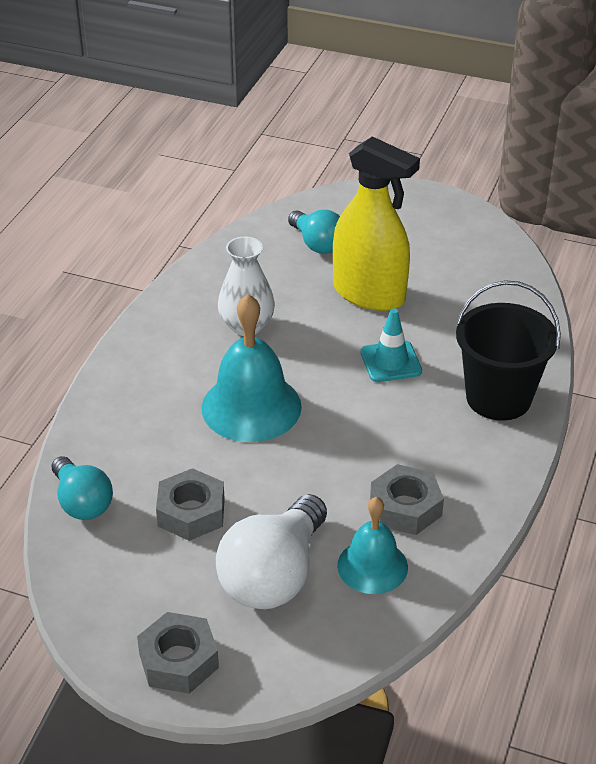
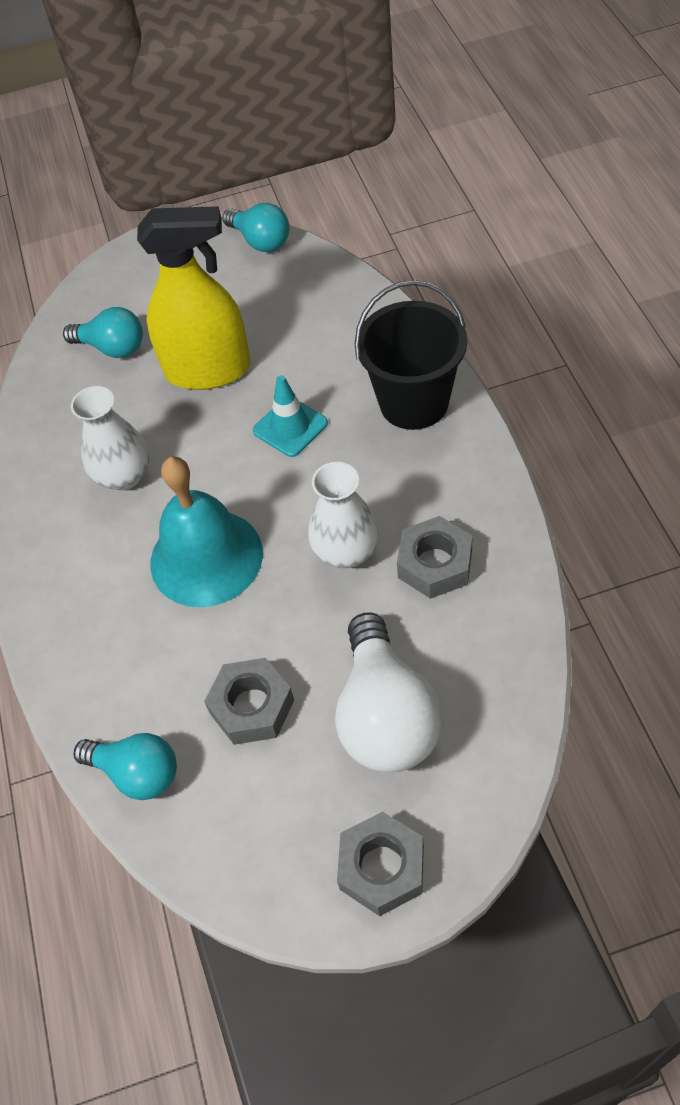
camera: 30 degrees left, 15 degrees up
turquoise bell [337,497,408,594] -> none
none -> turquoise light bulb [222,203,289,252]
none -> white vase [308,462,379,568]

